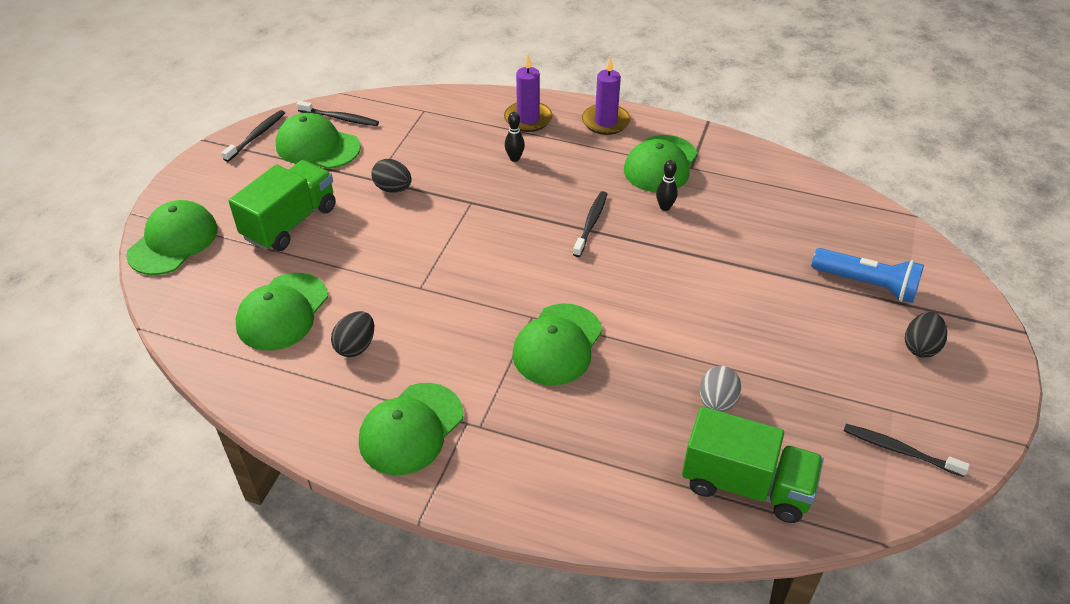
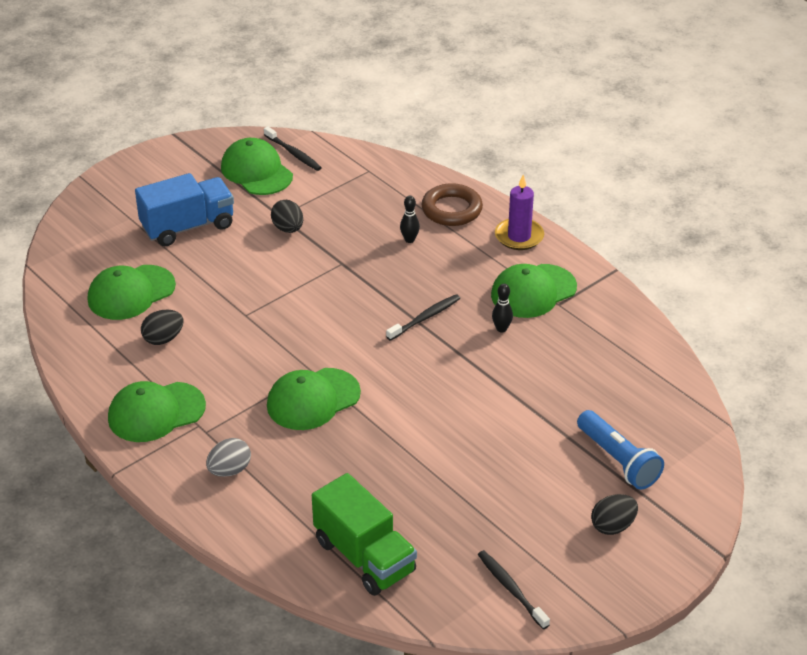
camera: 30 degrees right, 5 degrees down
green cap [126,200,218,275] -> none
black toothbrush [222,110,285,162] -> none
green truck [229,160,336,251] -> blue truck [135,173,234,246]
purple candle [504,54,552,132] -> brown ring [422,183,483,226]
grey egg [700,366,741,412] -> grey egg moved to [206,438,251,477]

